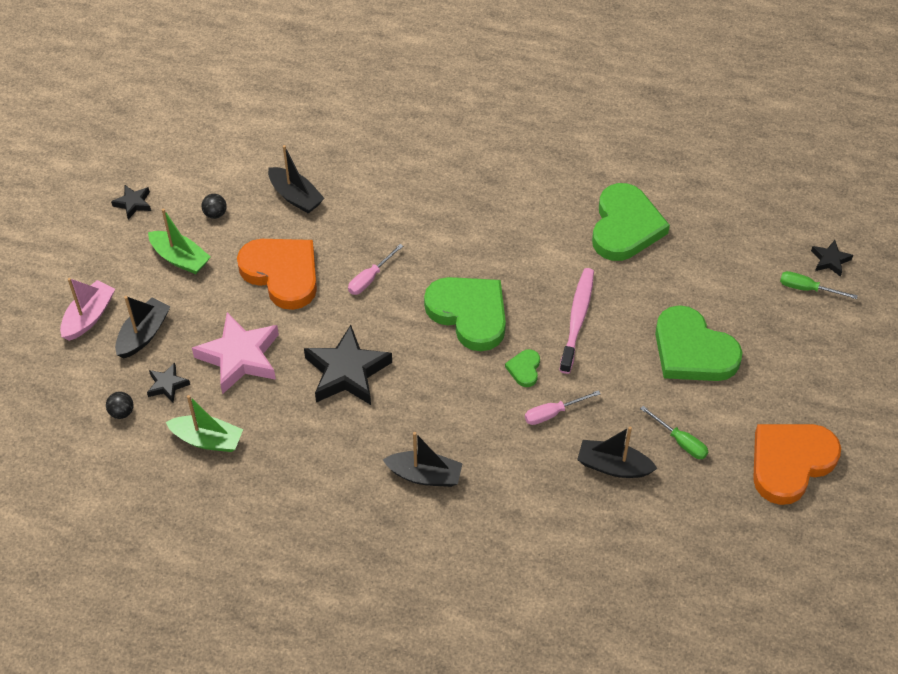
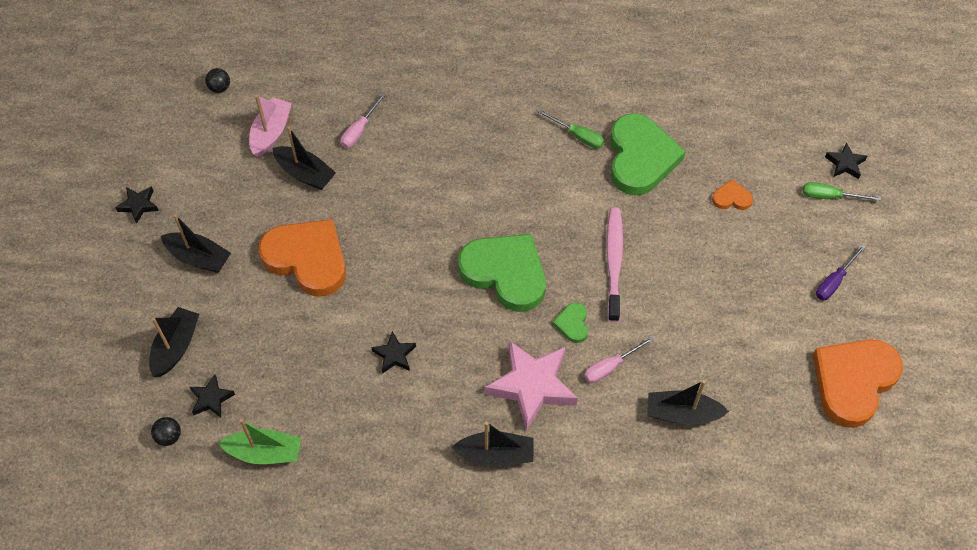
camera: 10 degrees left, 5 degrees up
pink boat [60,278,115,341] -> pink boat moved to [249,95,292,157]
green boat [148,208,211,274] -> black boat [161,214,231,273]
pink star [192,312,279,394] -> pink star moved to [485,340,578,431]
black ball [201,194,227,219] -> black ball moved to [205,68,230,93]
black star [304,325,392,405] -> black star [371,331,416,374], size x0.49
pink screwdriver [348,244,403,295] -> pink screwdriver moved to [341,93,386,148]
green screwdriver [640,406,708,459] -> green screwdriver moved to [538,110,604,149]
green heart [655,305,742,381] -> none
none -> orange heart [712,179,753,210]
none -> purple screwdriver [816,244,866,300]

